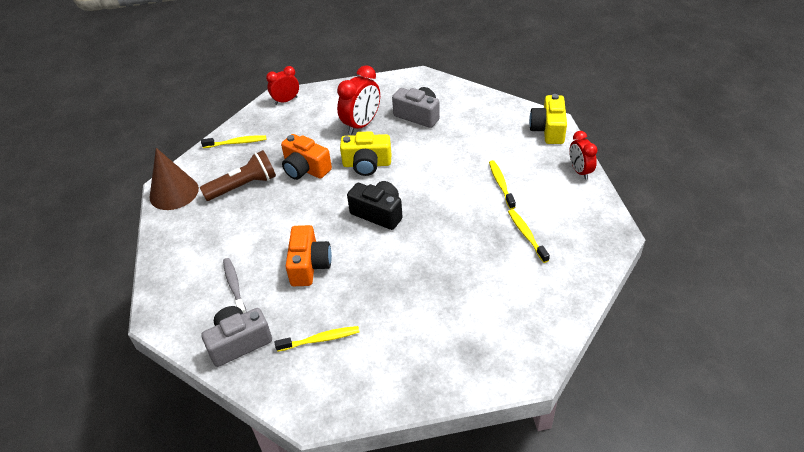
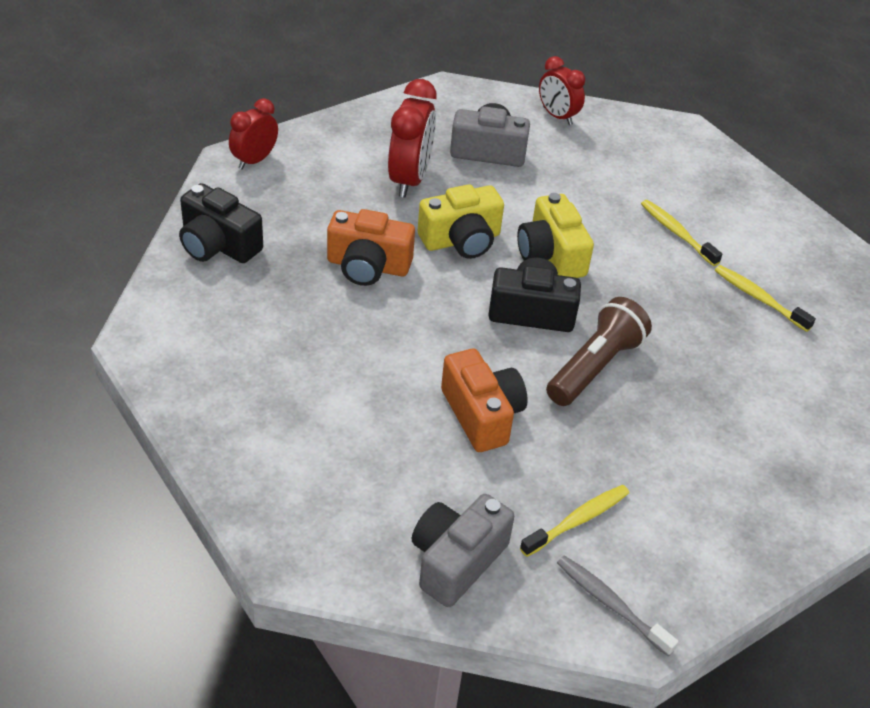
camera: 30 degrees left, 0 degrees up
brown cone [150,148,199,210] -> none
brown flashlight [200,150,276,201] -> brown flashlight moved to [546,297,652,406]
yellow toothbrush [201,135,266,148] -> black camera [179,183,263,263]
grey toothbrush [223,258,246,313] -> grey toothbrush moved to [557,555,679,656]
yellow camera [529,94,567,144] -> yellow camera moved to [517,193,594,278]
red clock [569,131,598,180] -> red clock moved to [539,56,585,125]

